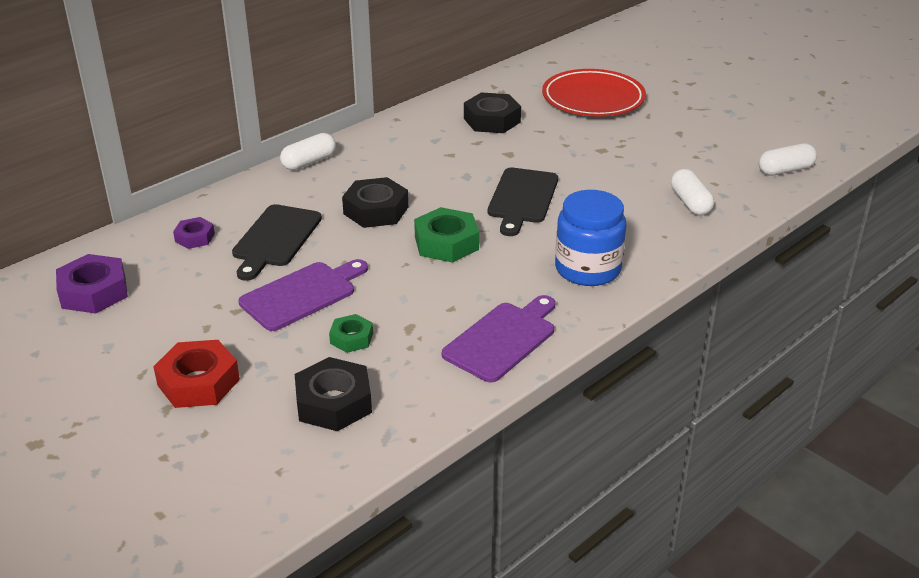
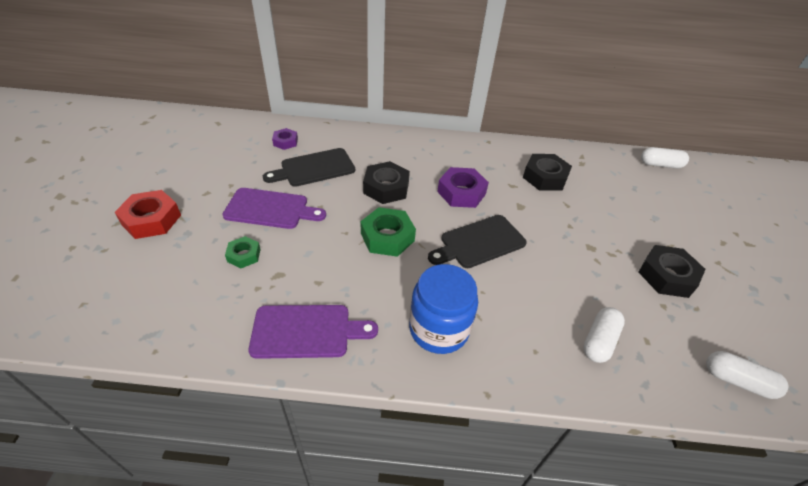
camera: 45 degrees right, 10 degrees up
purple nut [56,254,128,314] -> purple nut moved to [437,167,489,208]
white capsule [280,133,336,170] -> white capsule moved to [641,147,689,168]
black nut [295,357,372,431] -> black nut moved to [638,245,706,298]
red plate [542,69,646,116] -> none

